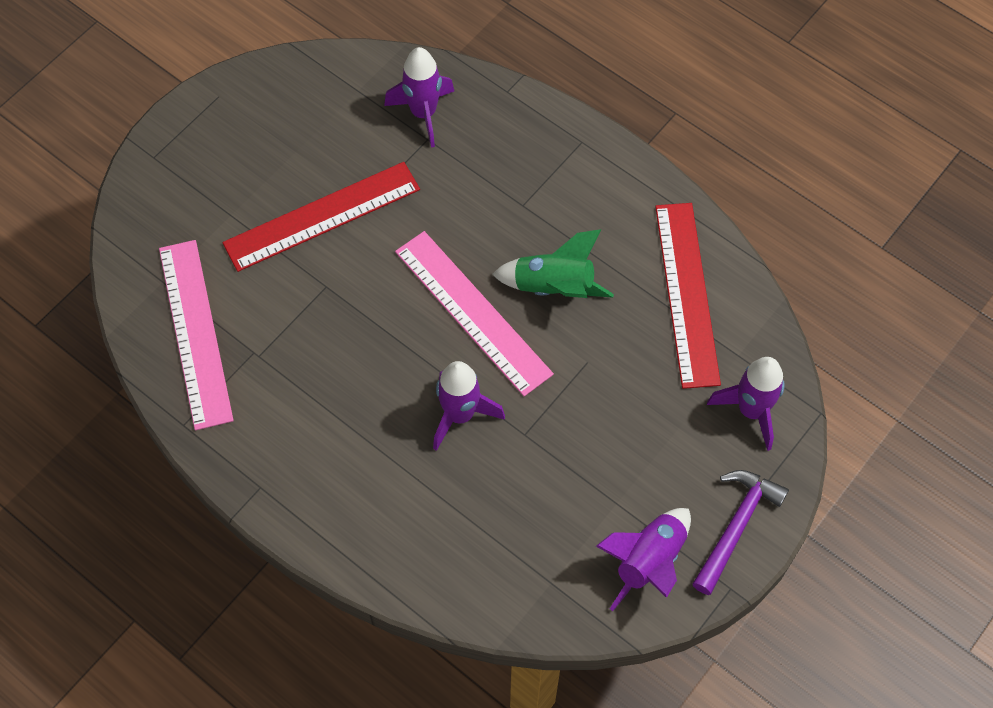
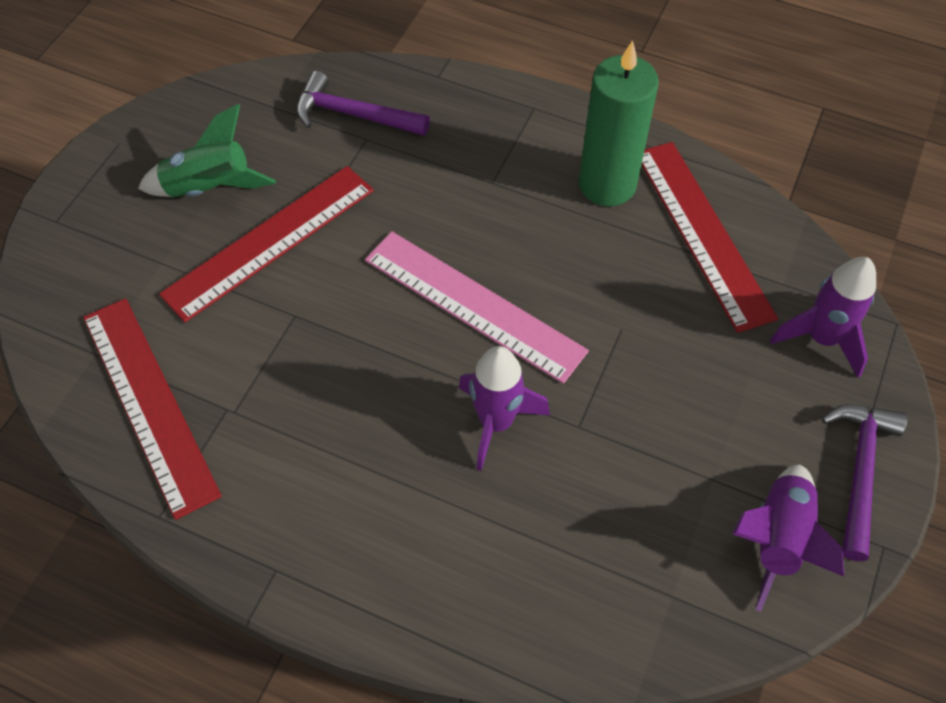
camera: 15 degrees left, 5 degrees down
pink ruler [159,240,234,430] -> red ruler [83,298,222,520]
purple rocket [384,47,454,148] -> purple hammer [296,71,430,136]
green rocket [492,229,614,298] -> green rocket moved to [138,104,276,197]
none -> green candle [579,40,659,206]

